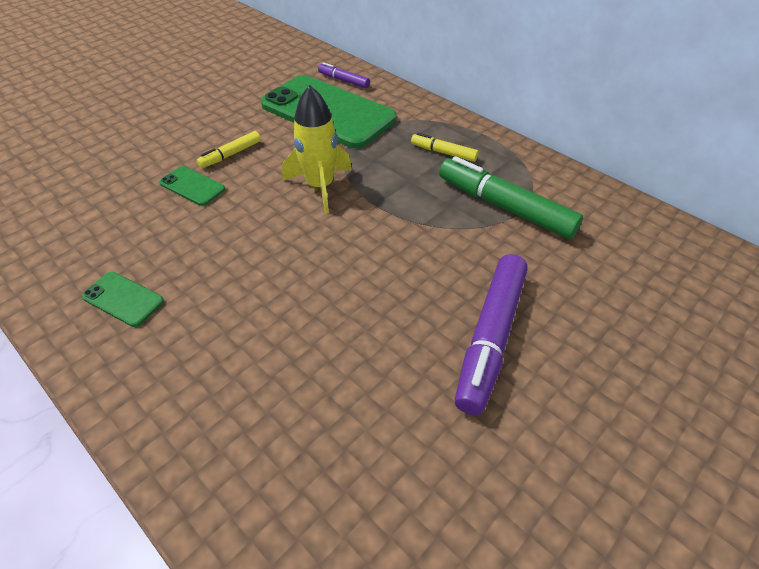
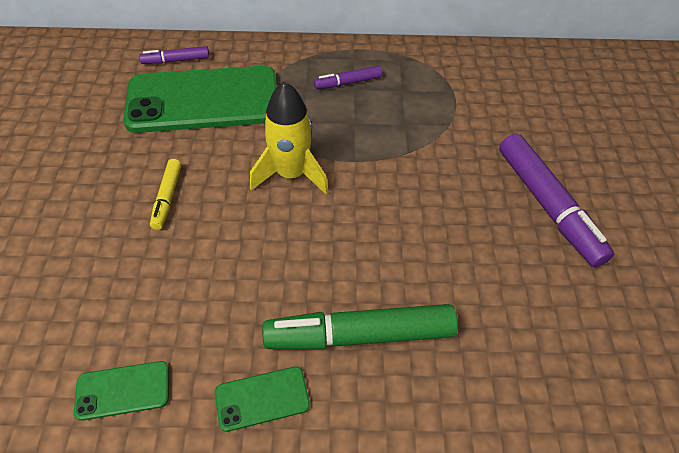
camera: 45 degrees left, 5 degrees up
green phone [160,166,225,206] -> green phone moved to [74,361,169,421]
yellow marker [411,133,478,162] -> purple marker [314,66,382,89]
green marker [439,156,583,239] -> green marker moved to [262,304,458,349]

